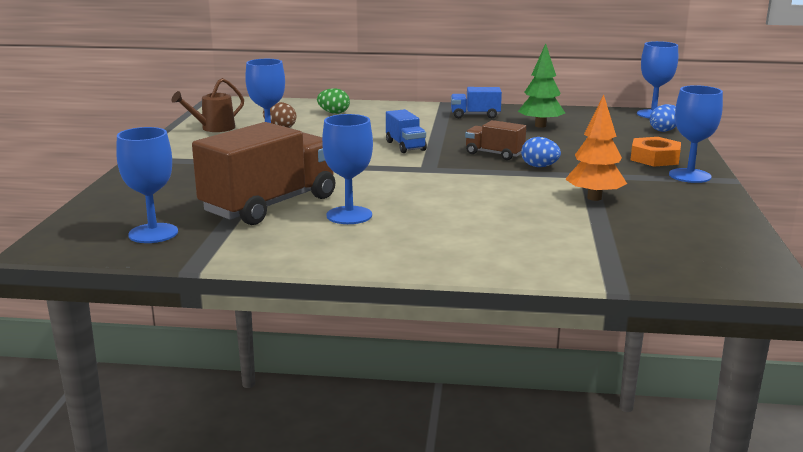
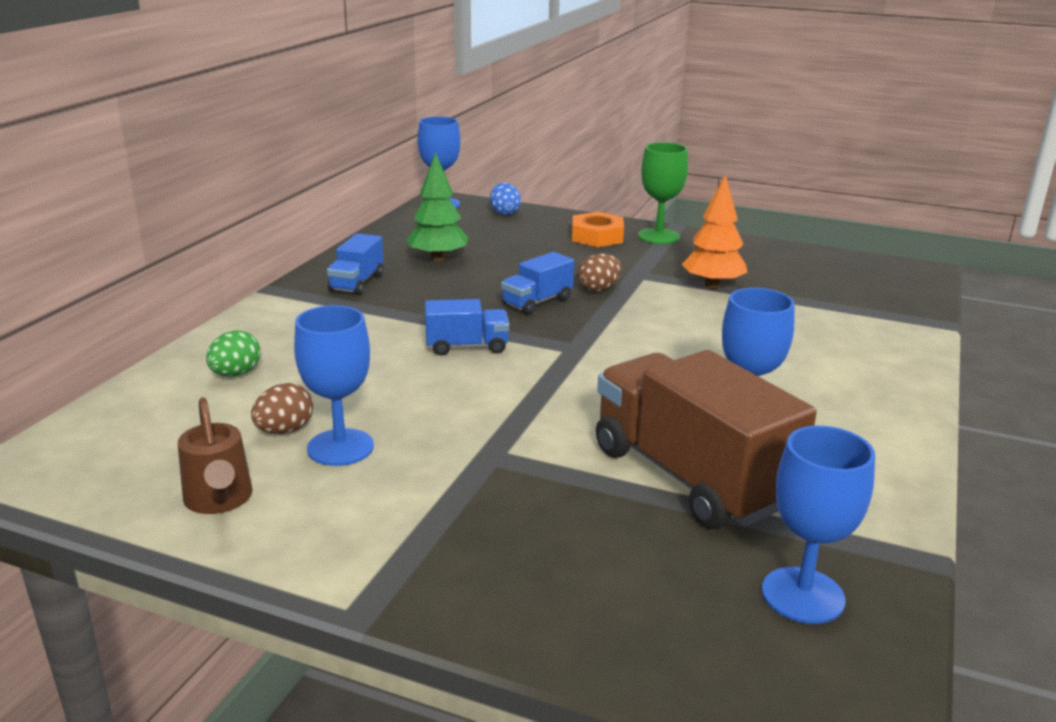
camera: 75 degrees left, 5 degrees up
brown truck [465,120,526,160] -> blue truck [501,252,574,315]
blue egg [521,137,561,167] -> brown egg [578,253,621,292]
blue goblet [669,85,723,183] -> green goblet [638,142,688,244]

